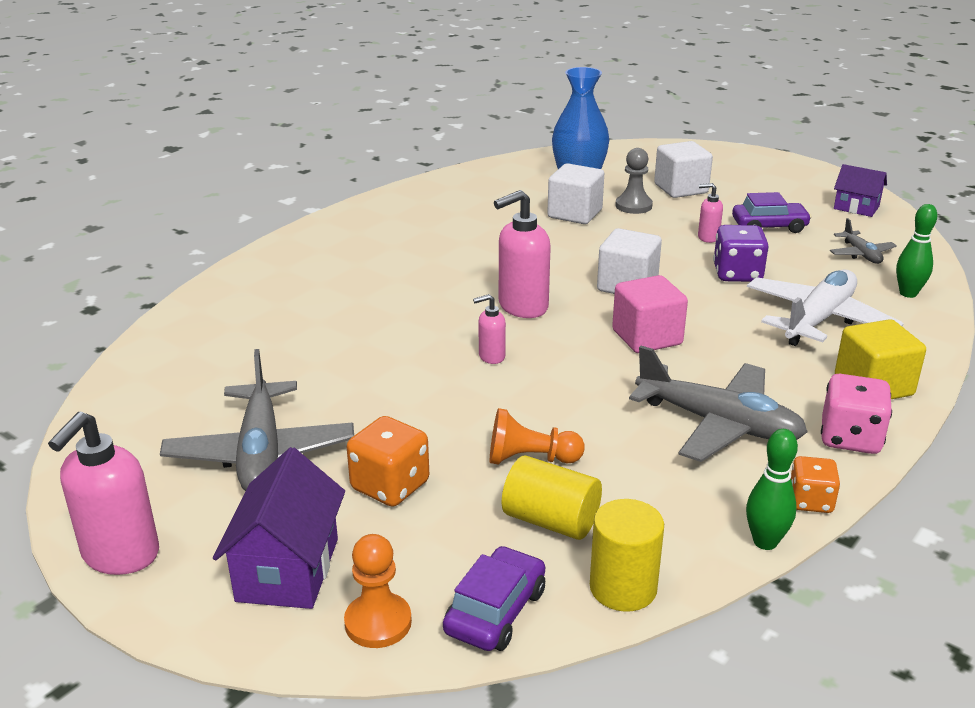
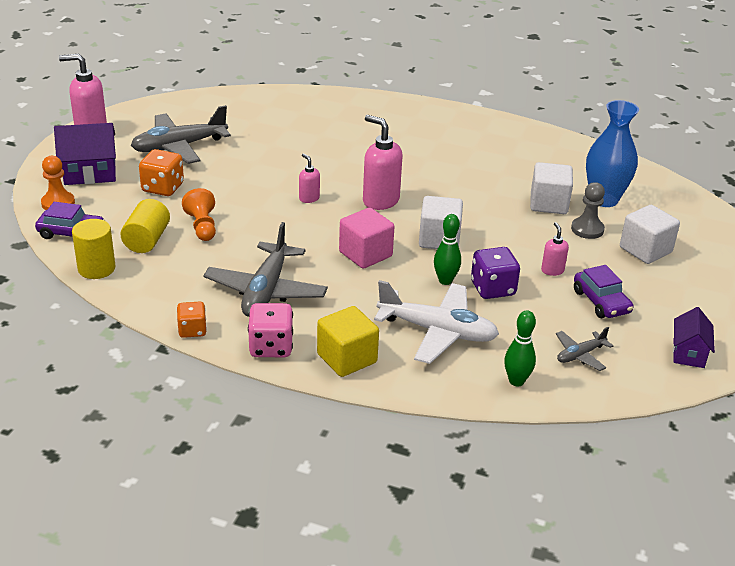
camera: 70 degrees right, 5 degrees up
green bowling pin [746,429,798,550] -> green bowling pin moved to [434,214,461,285]

